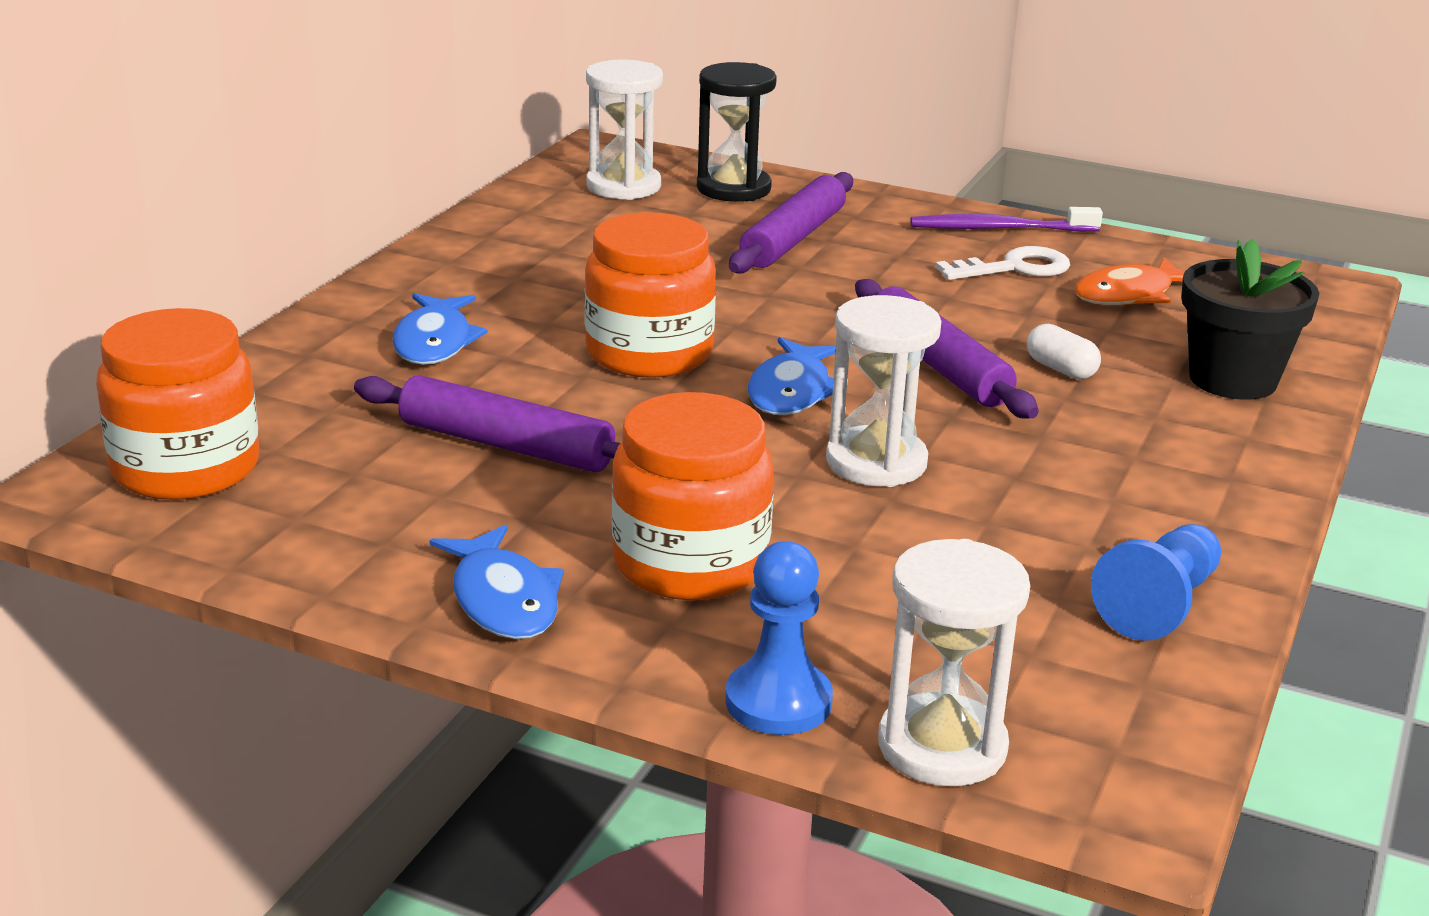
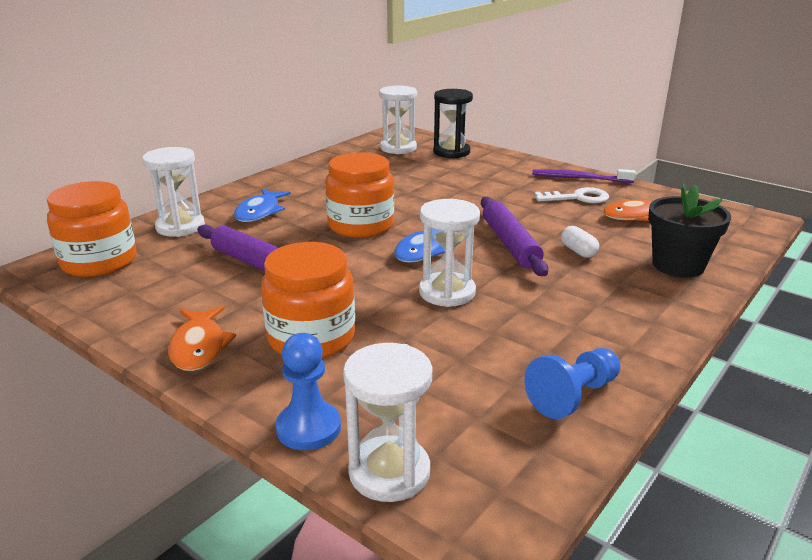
camera: 15 degrees right, 0 degrees up
blue fish [429,524,564,639] -> orange fish [168,306,237,371]
purple rolling pin [729,172,853,274] -> none
none -> white hourglass [142,147,205,237]

